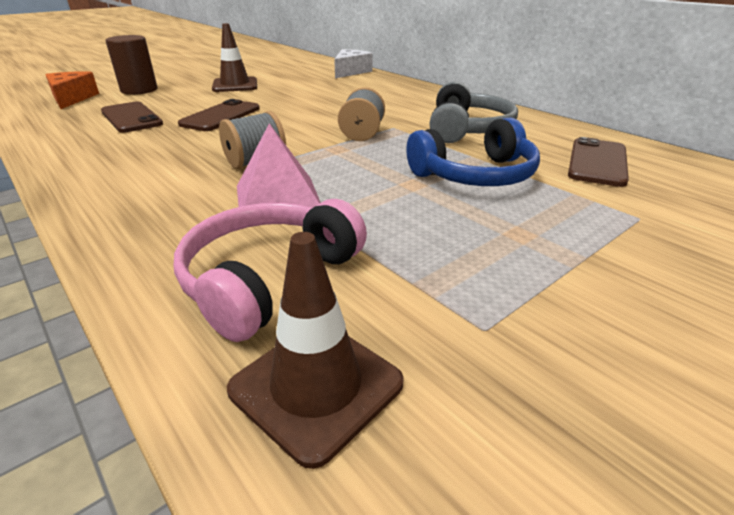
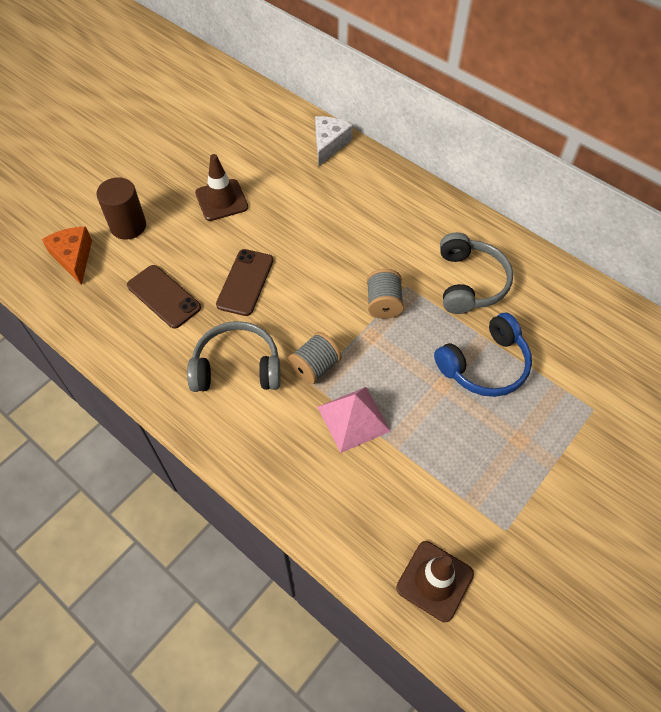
camera: 10 degrees left, 25 degrees up
pink headphones [174,199,367,342] -> none
brown phone [568,137,629,187] -> none
none -> grey headphones [187,321,281,392]

